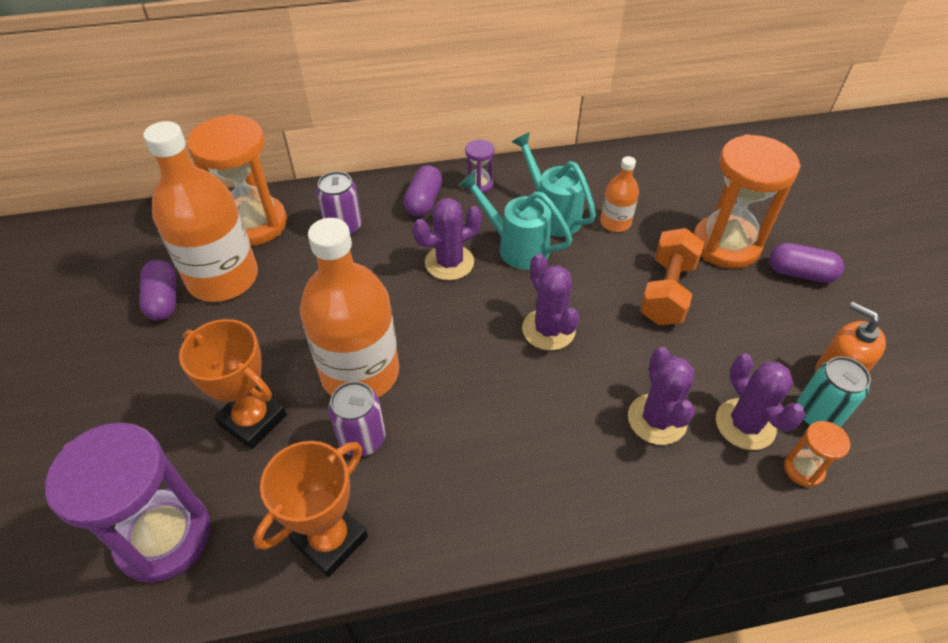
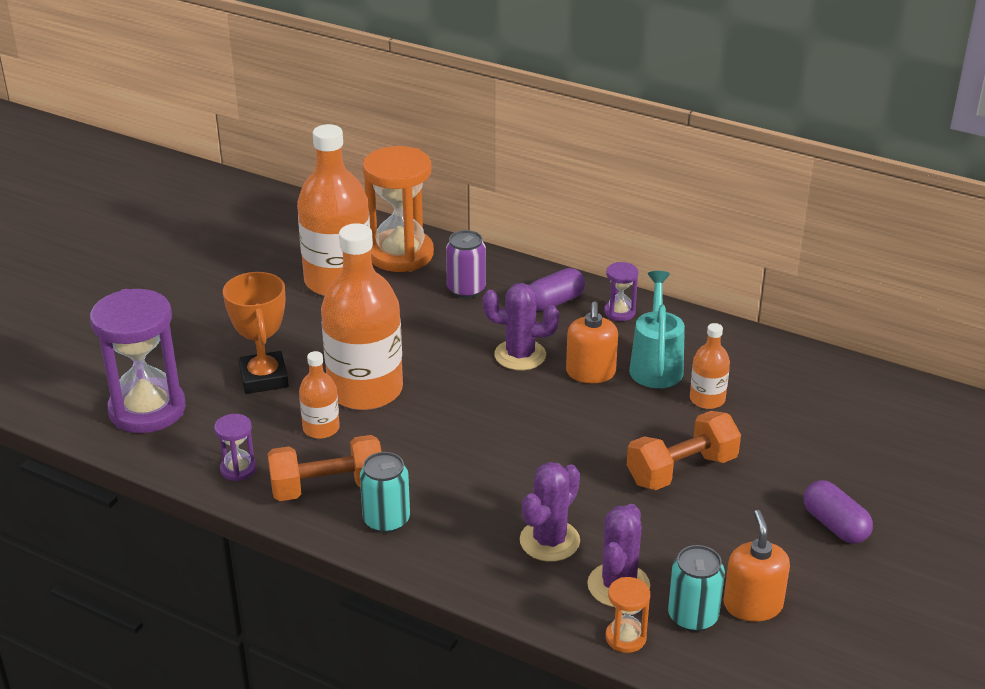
camera: 40 degrees right, 15 degrees down
purple capsule [139,260,176,321] -> none
orange trophy [253,441,368,577] -> purple hourglass [214,414,257,481]
purple can [328,381,386,456] -> orange bottle [299,351,340,439]
turquoise watering can [458,171,573,269] -> orange soap dispenser [566,301,618,383]
purple cactus [522,254,579,351] -> none
orange hourglass [693,134,801,269] -> none
none -> orange dumbbell [267,435,381,501]
none -> turquoise can [360,452,410,533]

